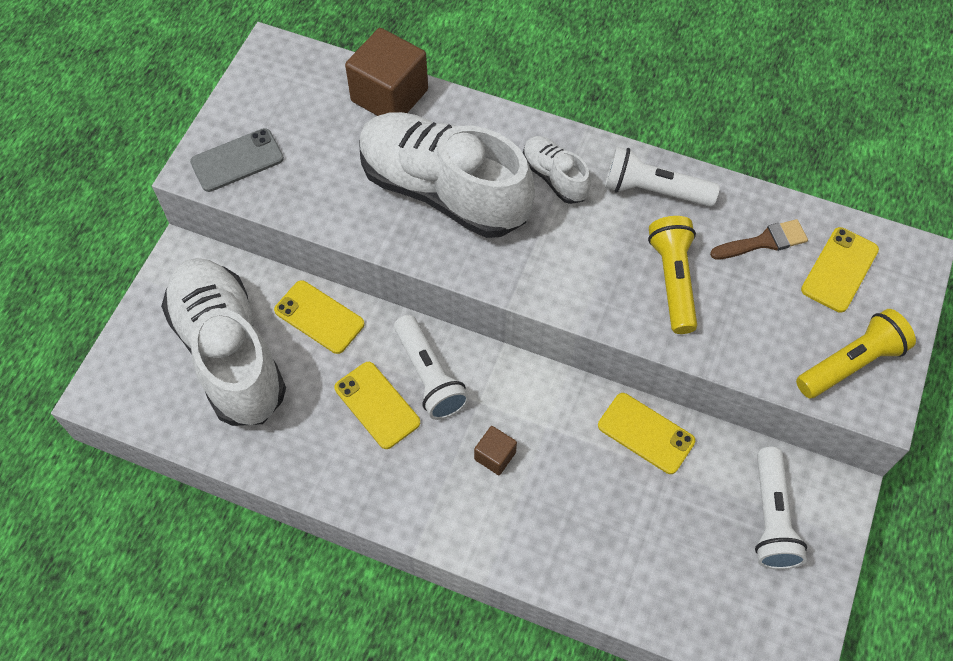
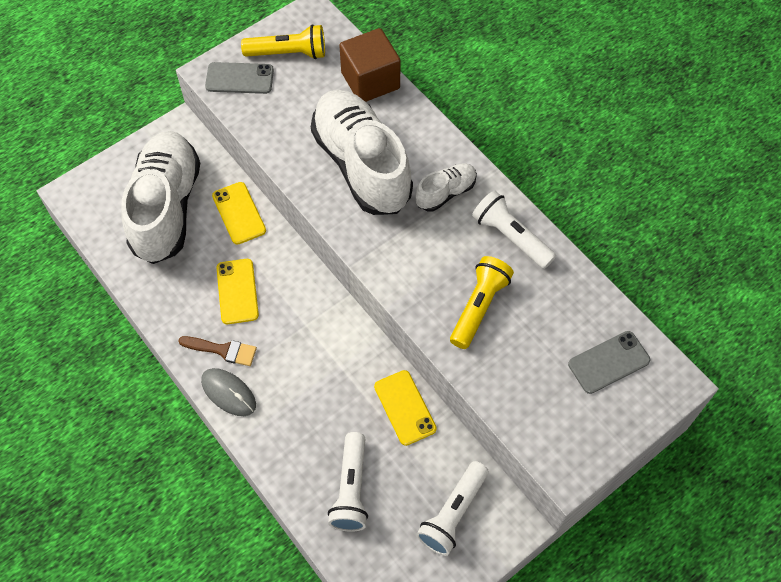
camera: 30 degrees right, 0 degrees up
white flashlight [394,315,469,420] -> white flashlight moved to [328,432,368,532]
brown cube [474,426,517,475] -> none
white shoe [523,136,591,204] -> white shoe turned 60 degrees clockwise [416,163,477,211]
brown brush [710,219,808,260] -> brown brush moved to [178,336,257,366]
yellow flashlight [796,309,916,398] -> yellow flashlight moved to [241,24,325,59]
yellow phone [801,227,879,313] -> grey phone [568,331,650,394]
none -> grey mouse [201,368,256,416]

